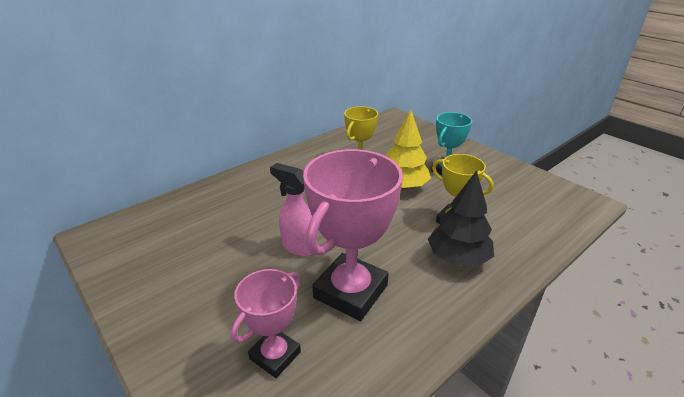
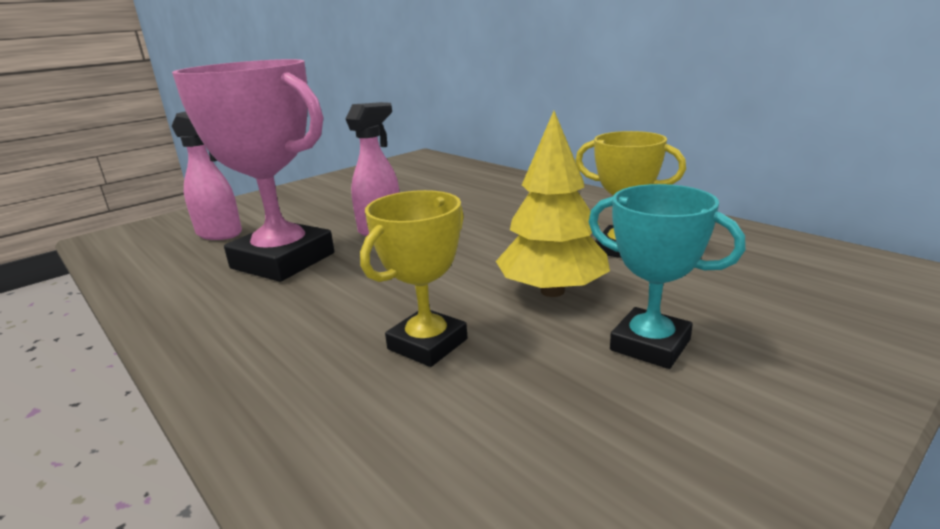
camera: 90 degrees right, 10 degrees down
pink trophy [231,269,301,378] -> pink spray bottle [172,111,242,240]
black tree [428,171,494,266] -> none

